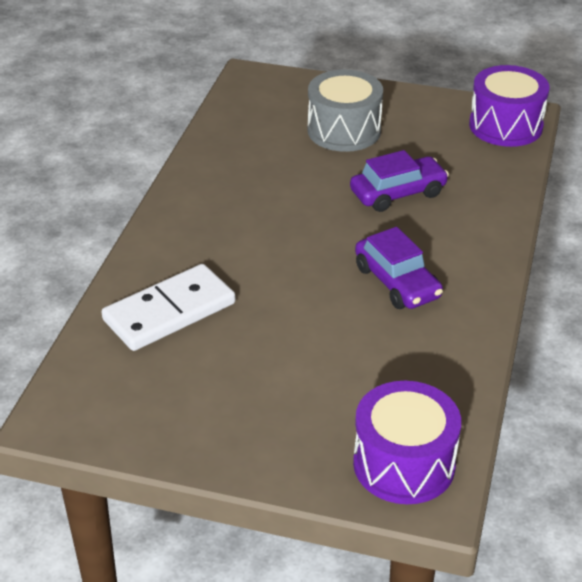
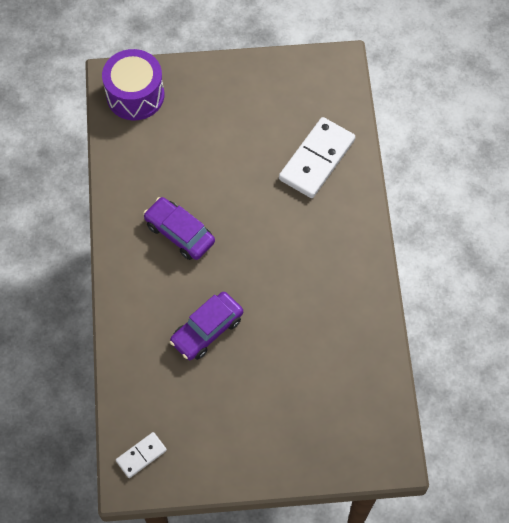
camera: 160 degrees right, 25 degrees up
grey drum [308,70,383,152] -> none
purple drum [469,65,550,147] -> white domino [116,432,167,478]

